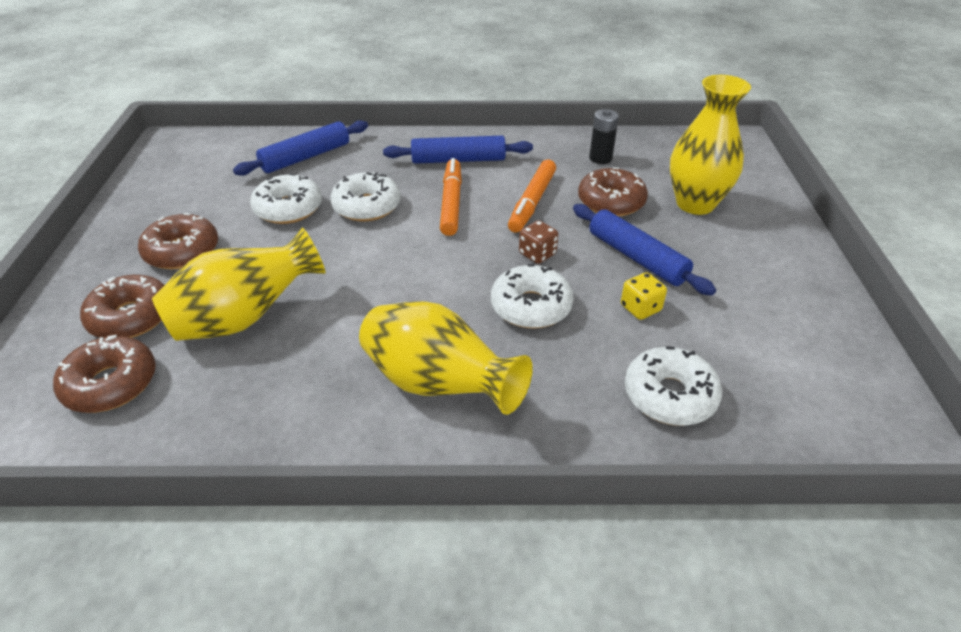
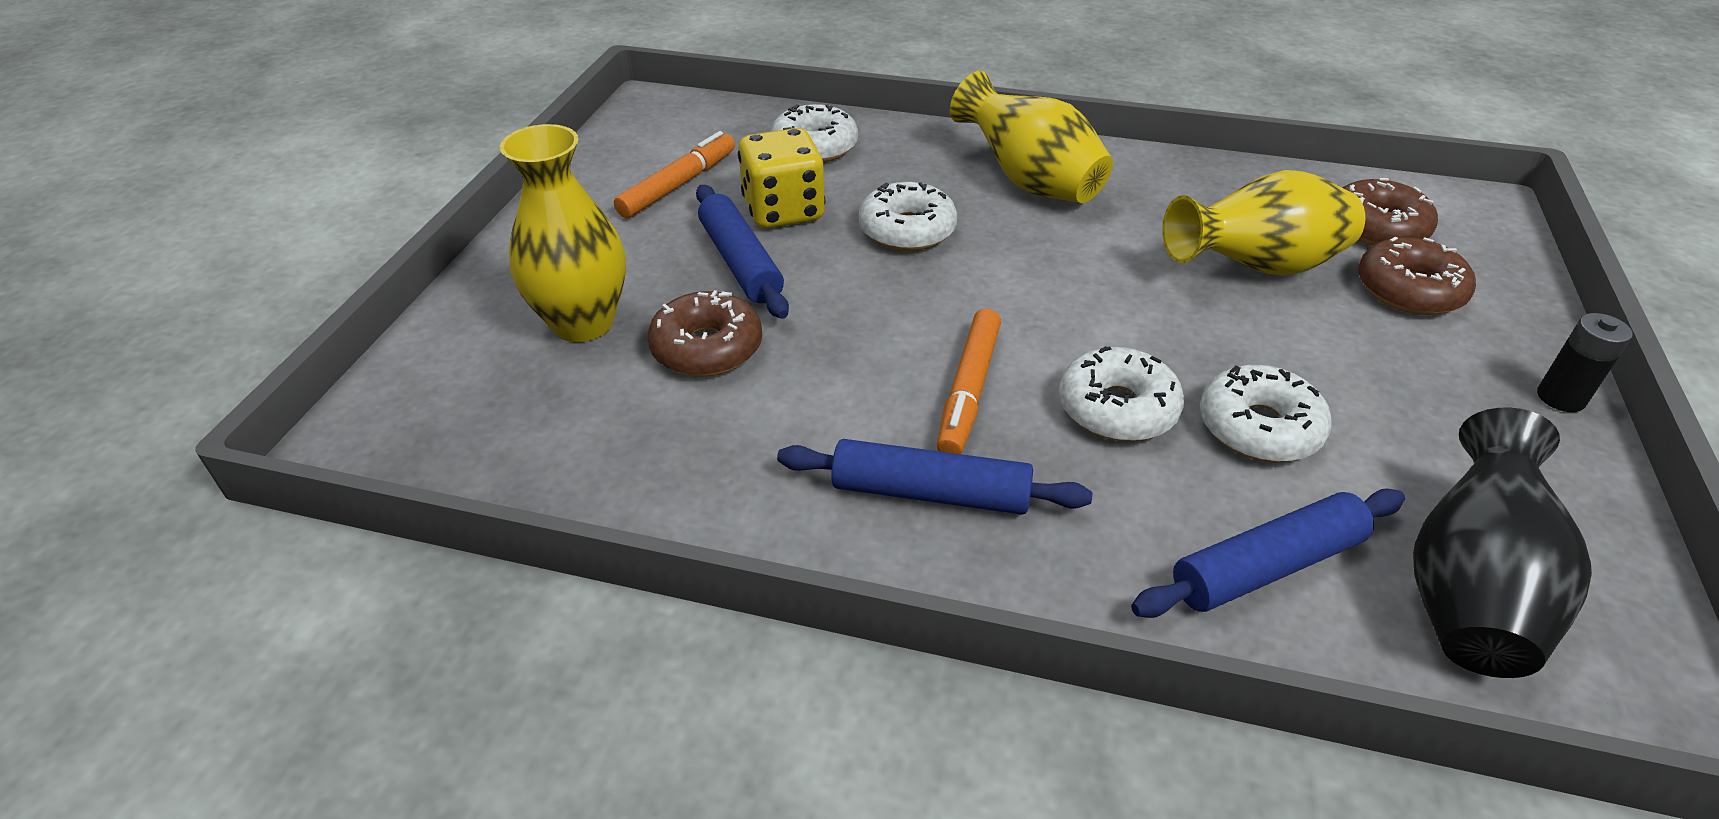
camera: 165 degrees left, 0 degrees up
brown donut [138,213,218,269] -> none
orange marker [508,160,556,233] -> orange marker moved to [614,131,735,218]
brown dice [519,220,559,264] -> none
black battery [589,109,619,164] -> black battery moved to [1537,313,1633,412]
yellow dice [621,272,667,320] -> yellow dice [738,128,825,228], size x1.91
none -> black vase [1413,407,1592,678]

